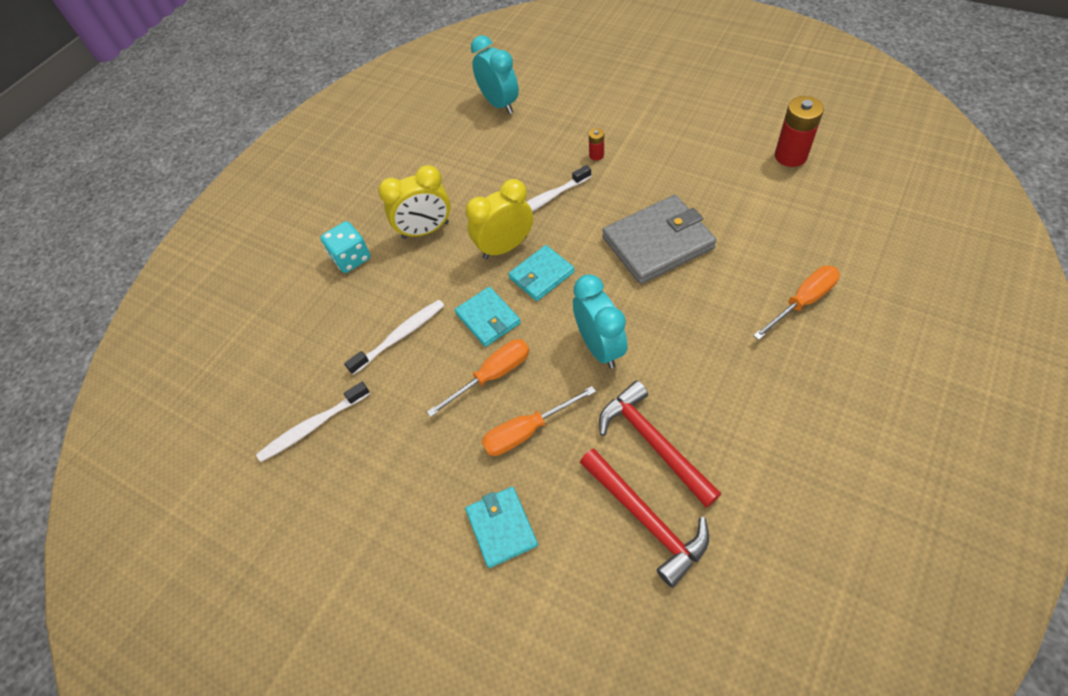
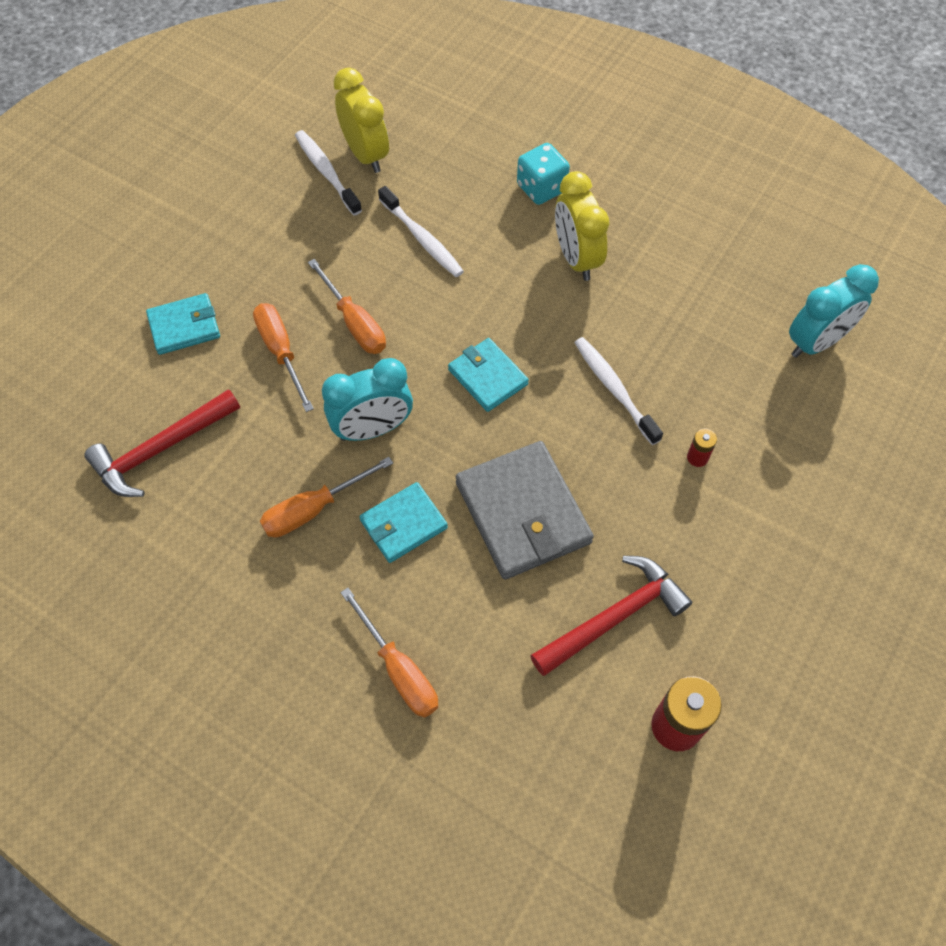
camera: 85 degrees right, 5 degrees up
turquoise wallet [455,287,521,347] -> turquoise wallet moved to [359,482,448,563]
yellow clock [466,179,533,259] -> yellow clock moved to [333,68,389,173]
red hammer [599,380,722,508] -> red hammer moved to [530,556,692,676]
none -> orange screwdriver [260,457,393,537]

